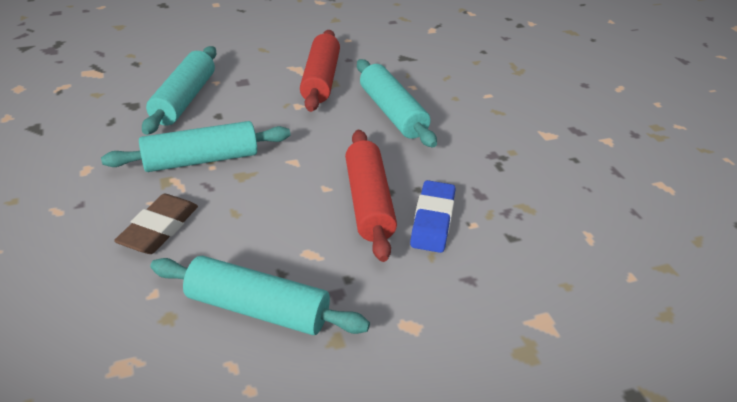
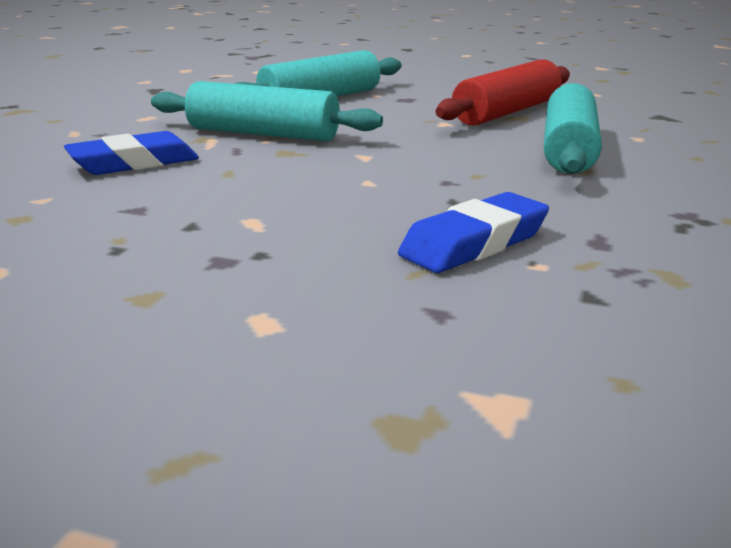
camera: 40 degrees right, 15 degrees down
brown eraser [114,194,198,254] -> blue eraser [64,131,199,175]
turquoise rolling pin [150,256,370,335] -> none
red rolling pin [345,130,397,262] -> none

